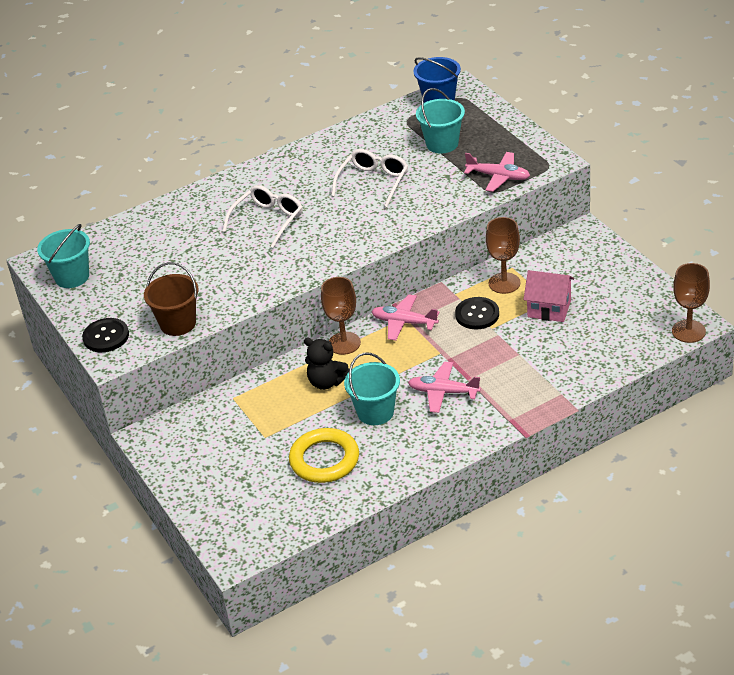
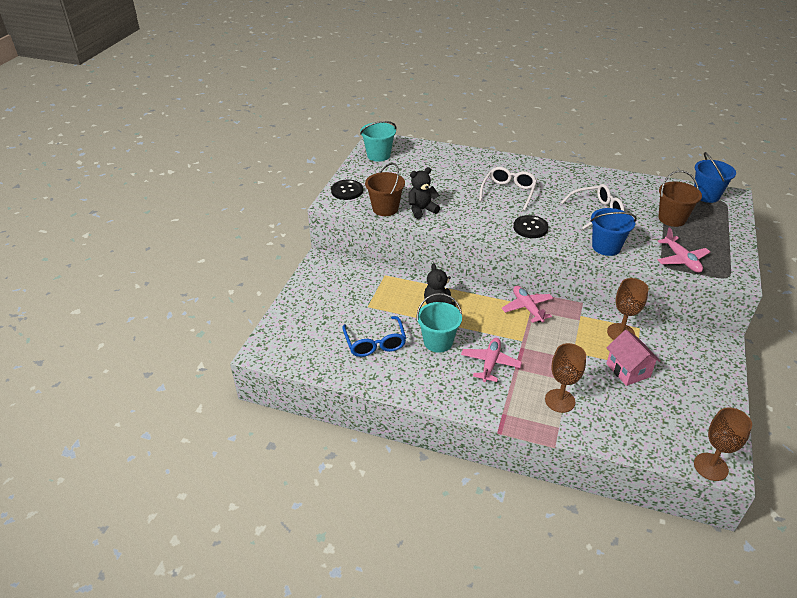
camera: 45 degrees right, 0 degrees up
white glasses [223,185,303,248] -> white glasses turned 60 degrees counterclockwise [479,167,537,211]
yellow ring [289,428,359,483] -> blue glasses [342,316,406,357]
brown goblet [321,277,361,355] -> brown goblet moved to [545,343,586,413]
pink plane [408,362,481,413] -> pink plane turned 45 degrees clockwise [461,338,522,382]
turquoise bucket [416,88,465,153] -> brown bucket [658,170,702,227]
black button [455,297,499,329] -> black button moved to [513,215,549,238]
none -> black teddy bear [408,167,440,219]
none -> blue bucket [590,208,637,256]

